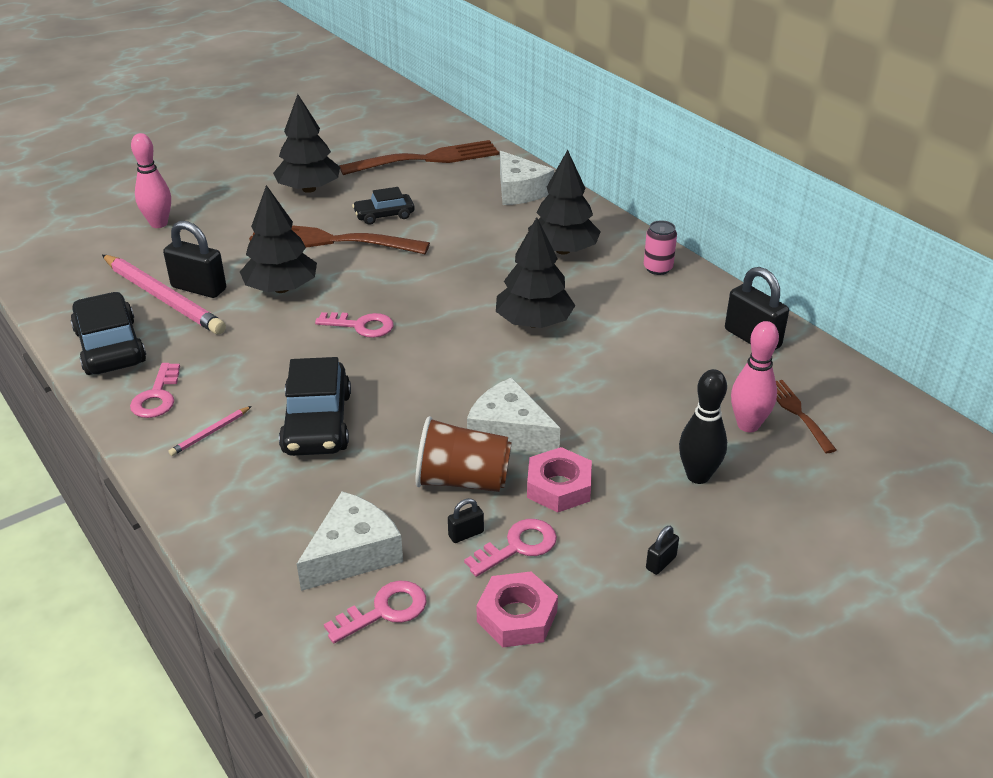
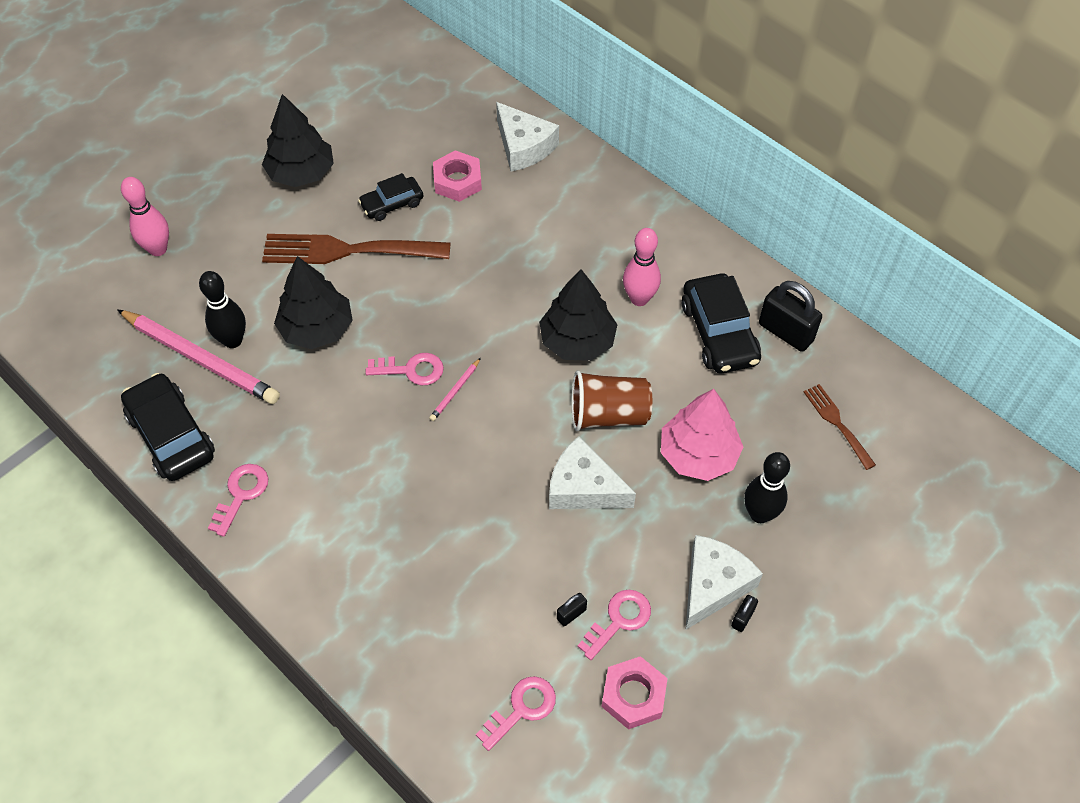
camera: 10 degrees left, 20 degrees up
pink key [130,363,180,418] -> pink key turned 150 degrees counterclockwise [208,464,268,537]
black padlock [163,221,226,298] -> black bowling pin [199,271,246,348]
pink pencil [169,406,252,456] -> pink pencil moved to [429,358,481,421]
black car [279,357,351,456] -> black car moved to [682,273,761,373]
white cheese [297,491,403,591] -> white cheese moved to [685,535,763,630]
brown fork [339,140,499,175] -> none
brown cup [415,416,512,492] -> brown cup moved to [572,370,652,431]
pink nut [527,447,592,512] -> pink nut moved to [433,150,482,202]
black tree [528,150,601,255] -> none
pink can [644,220,677,275] -> none
pink bowling pin [731,321,779,432] -> pink bowling pin moved to [623,228,661,306]
none -> pink tree [661,389,743,481]

